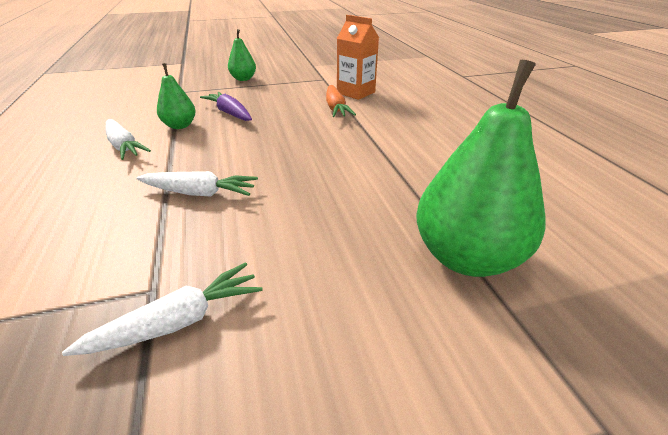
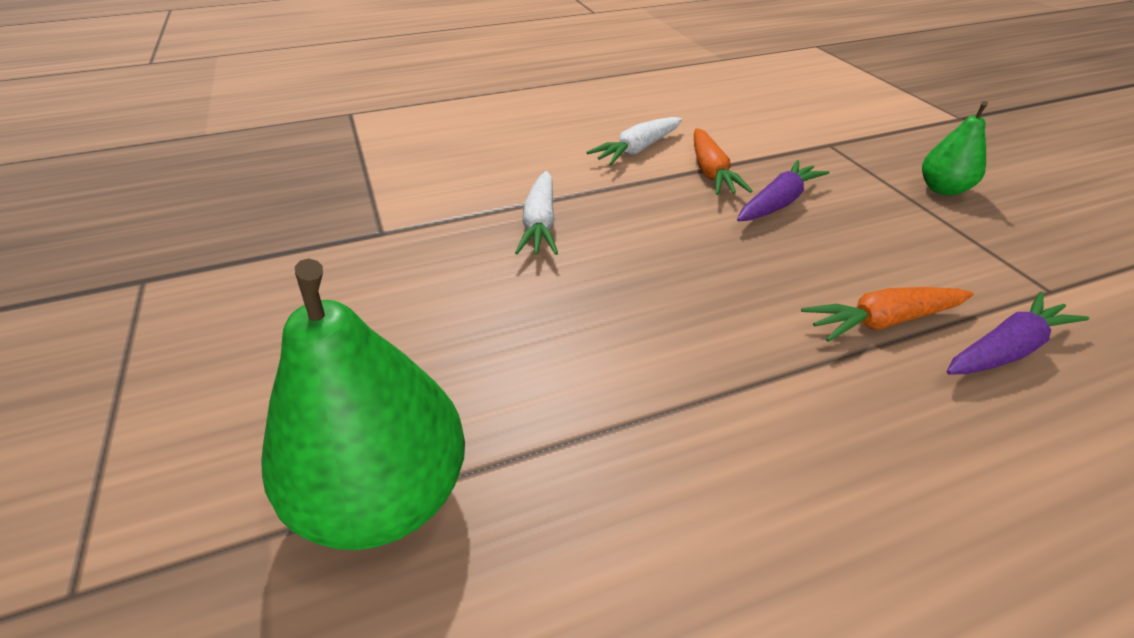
camera: 85 degrees right, 5 degrees up
white carrot [62,262,263,356] -> none
green pear [157,63,196,129] -> orange carrot [694,128,752,195]
orange carton [337,15,379,100] -> purple carrot [947,291,1089,375]

